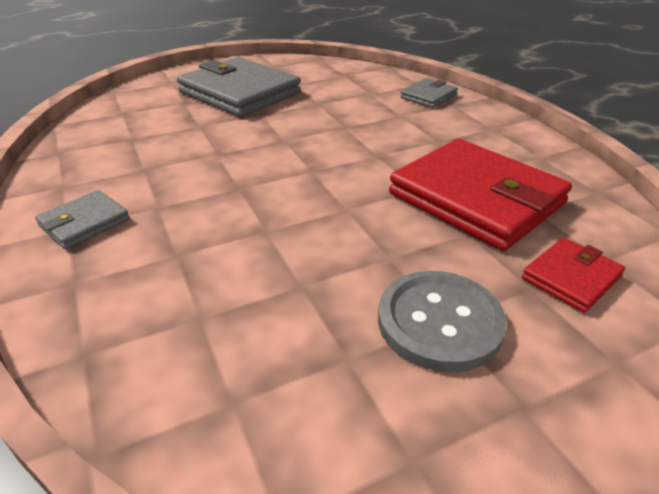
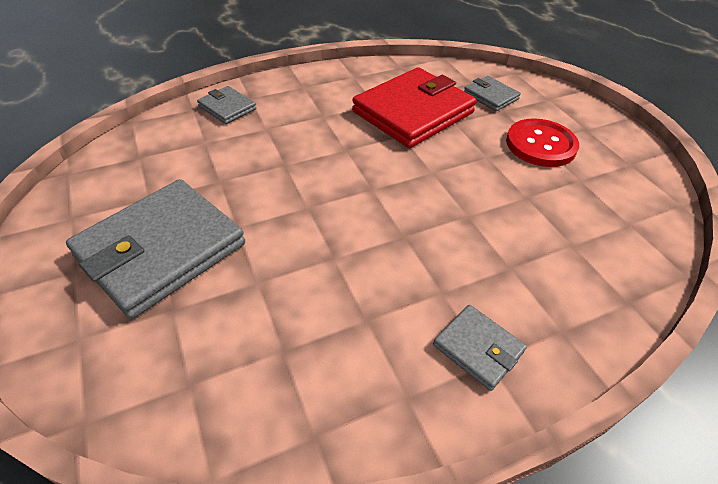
camera: 90 degrees left, 10 degrees up
grey button [378,271,507,372] -> red button [506,118,579,167]
red wallet [522,238,625,313] -> grey wallet [464,76,521,111]

